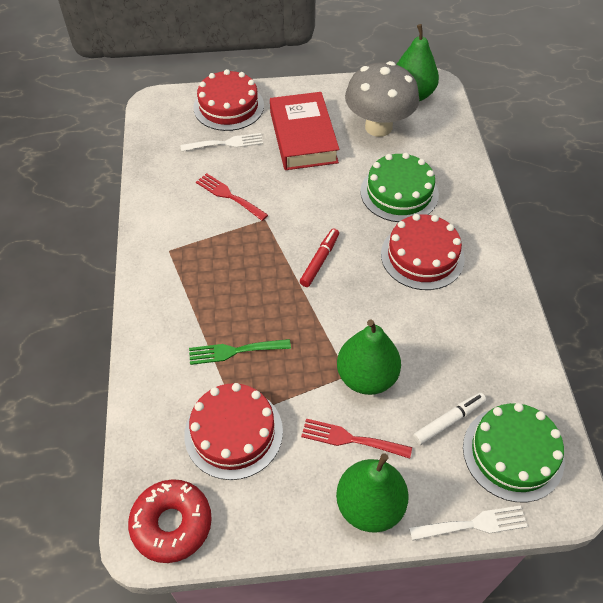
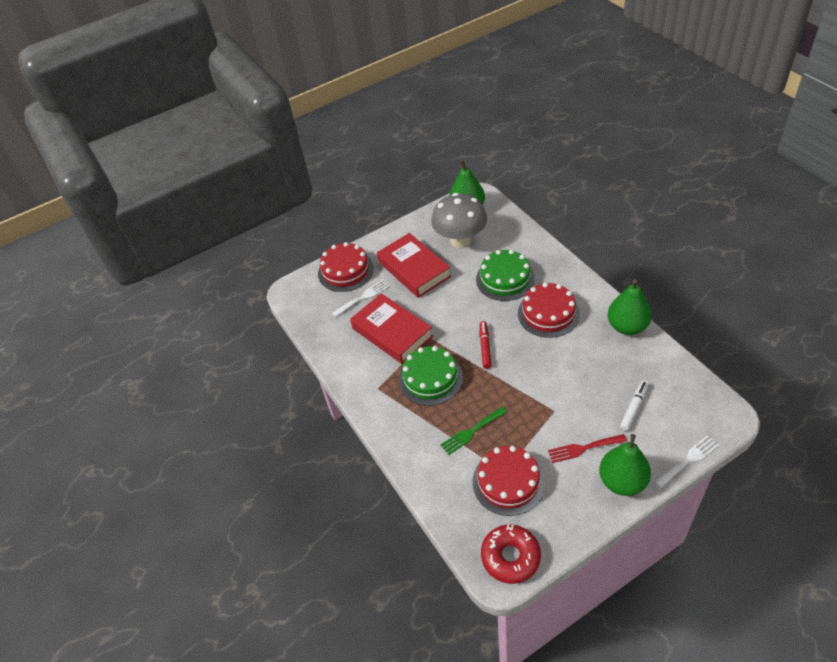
camera: 20 degrees left, 5 degrees down
red fork [196,173,268,221] -> red book [350,293,433,364]
green pear [337,320,401,395] -> green pear moved to [608,279,652,335]
green cake [463,403,565,502] -> green cake moved to [399,346,463,406]

